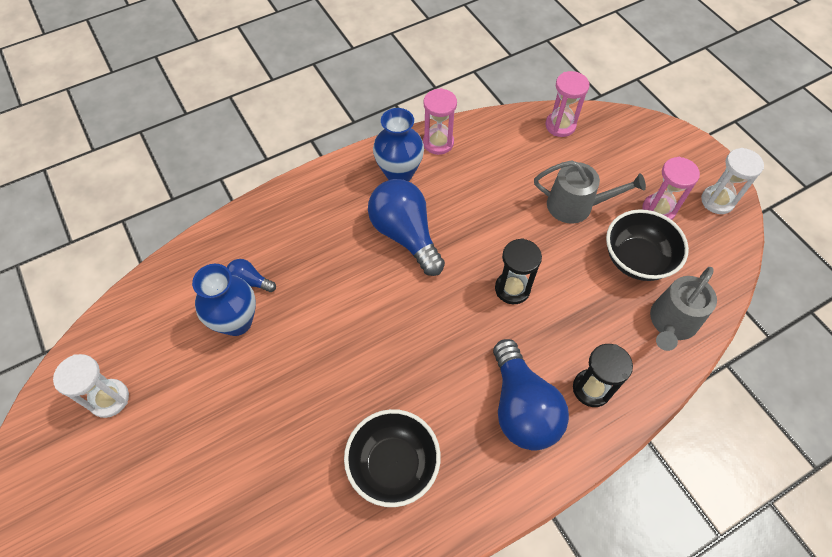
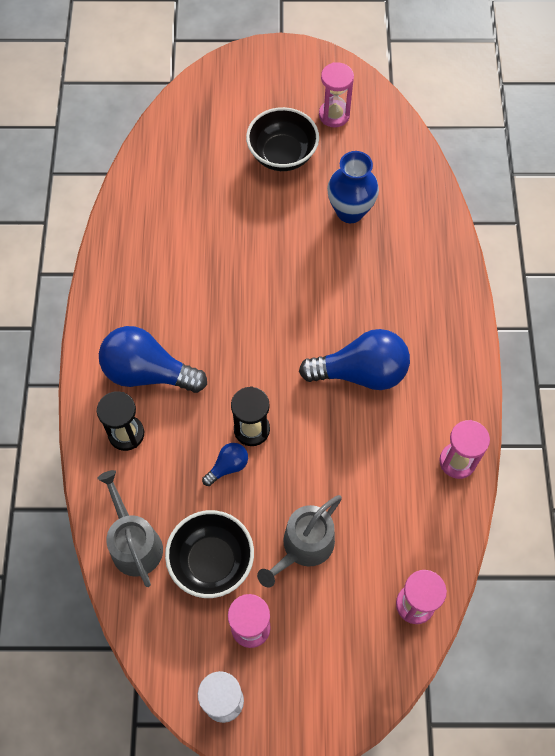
camera: 120 degrees right, 5 degrees up
white hourglass [53,354,129,418] -> pink hourglass [319,62,354,127]
blue light bulb [227,259,276,292] -> blue light bulb moved to [202,443,248,486]
black bowl [344,409,441,507] -> black bowl moved to [246,107,319,171]
blue vase [373,108,424,182] -> none

